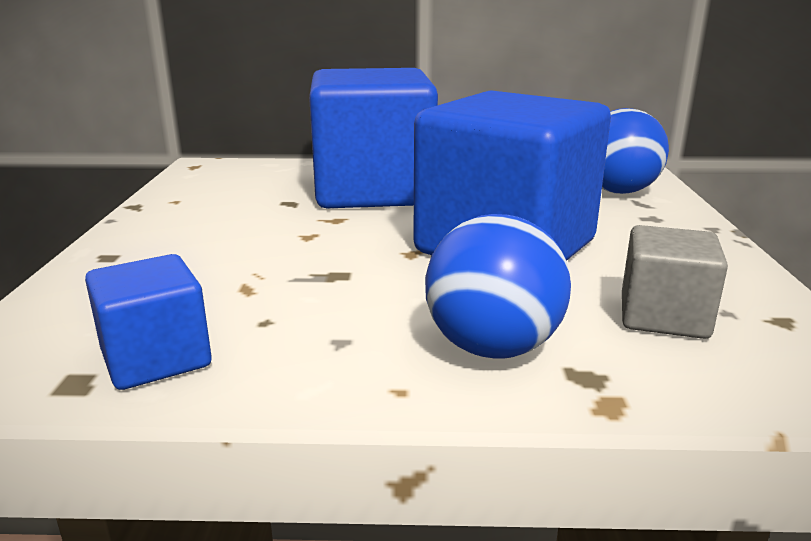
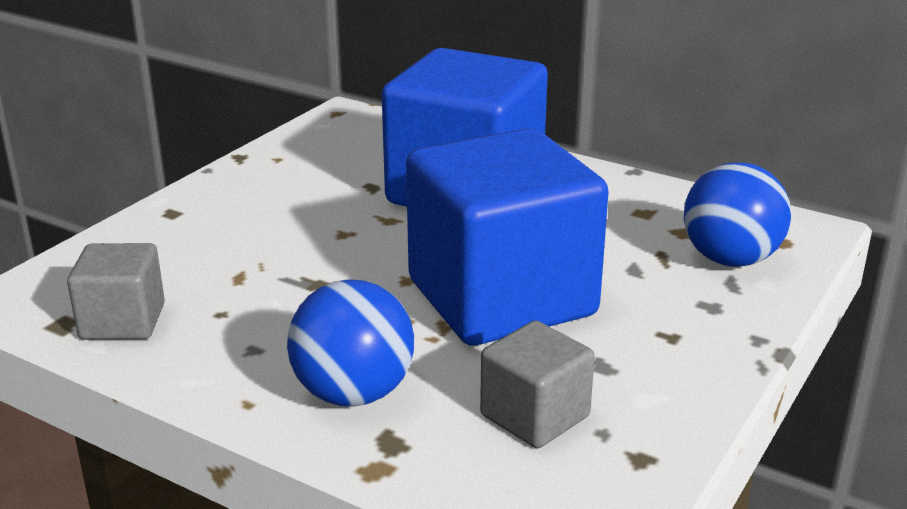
camera: 30 degrees right, 5 degrees up
blue cube [85,254,212,390] -> grey cube [67,243,165,340]

